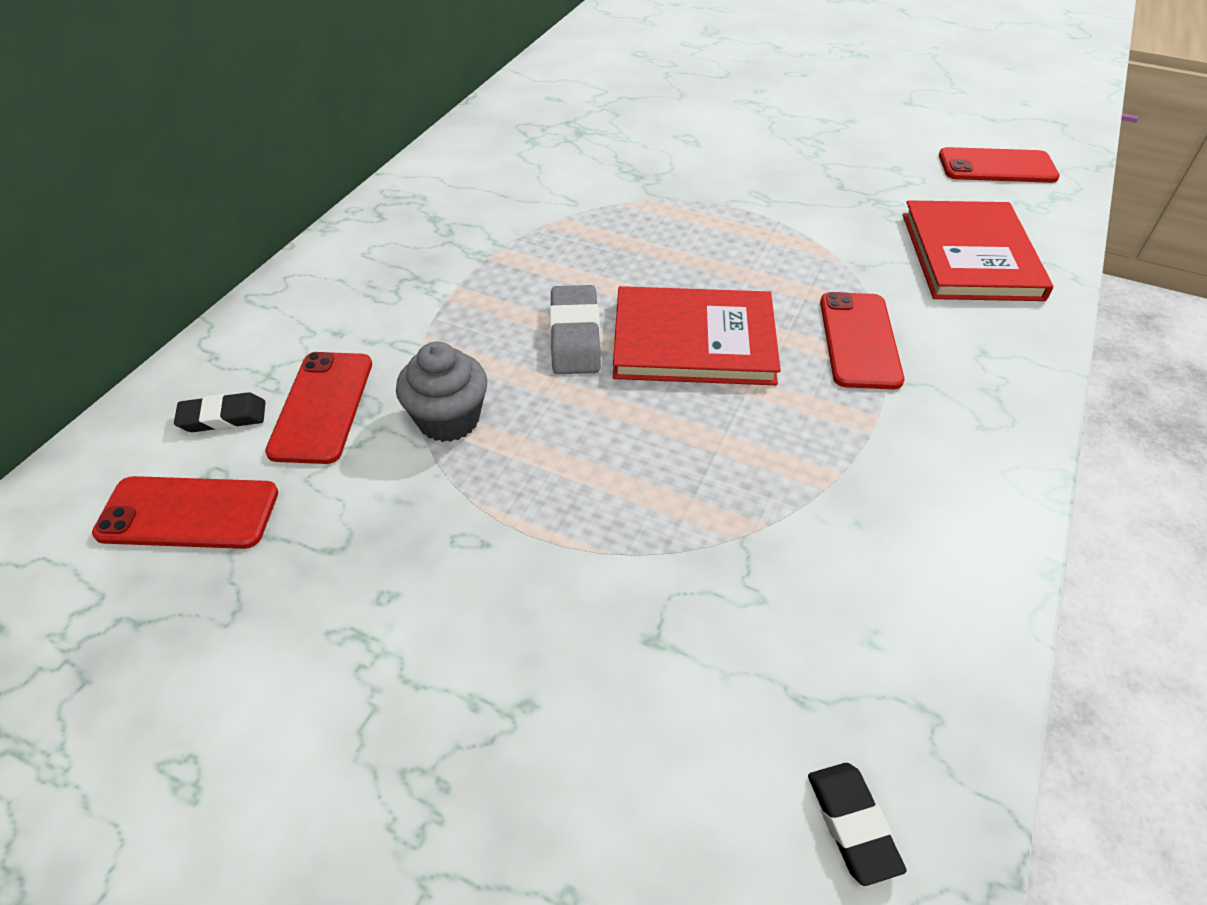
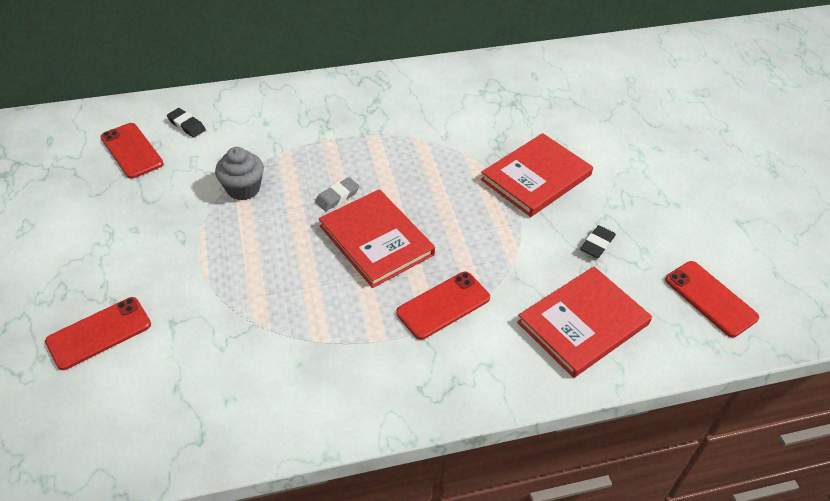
camera: 50 degrees right, 0 degrees up
red phone [265,352,372,464] -> red phone moved to [45,297,151,370]
grey eraser [550,285,601,374] -> grey eraser [315,177,360,211], size x0.67
black eraser [808,763,907,886] -> black eraser moved to [580,225,616,258]
none -> red book [481,133,593,217]

